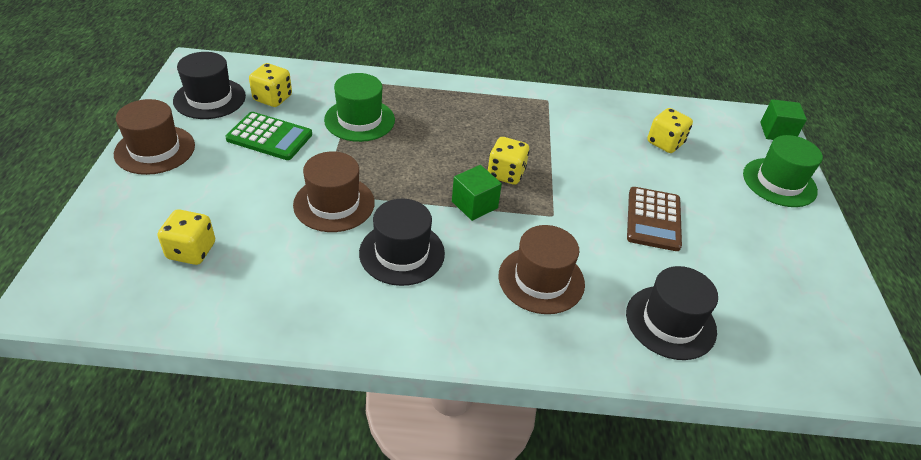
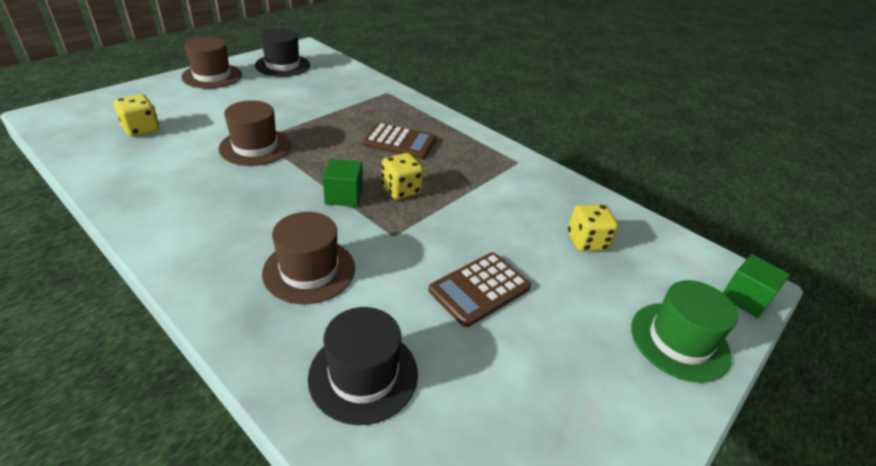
camera: 40 degrees right, 5 degrees down
green calculator [225,112,312,160] -> none
yellow dice [249,63,292,107] -> none
green hat [324,73,395,142] -> none
black hat [359,199,445,286] -> none
none -> brown calculator [363,122,436,159]

